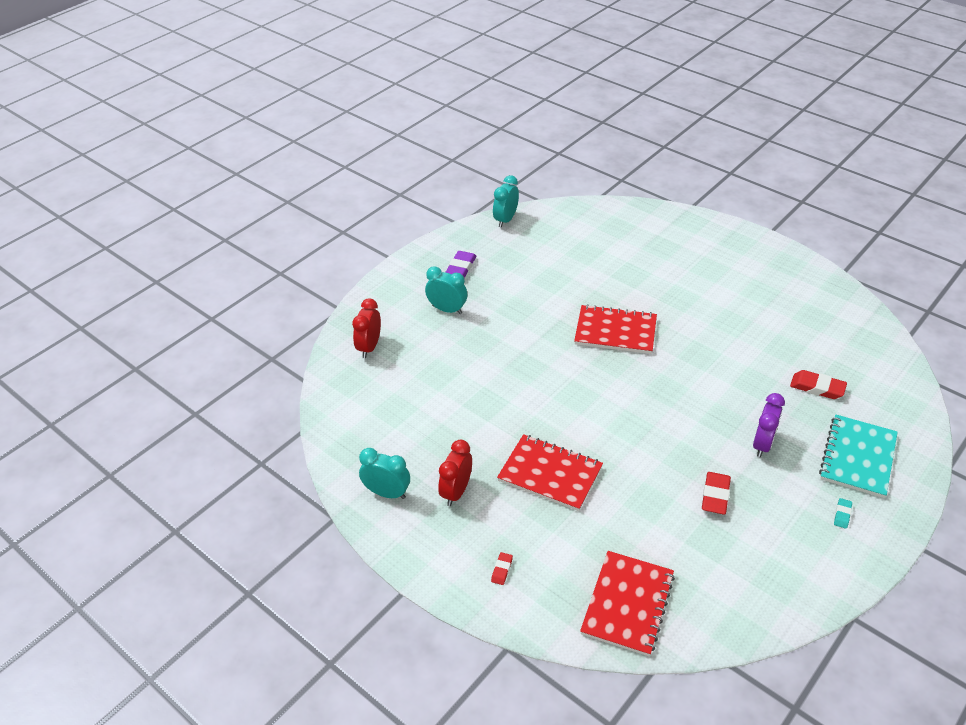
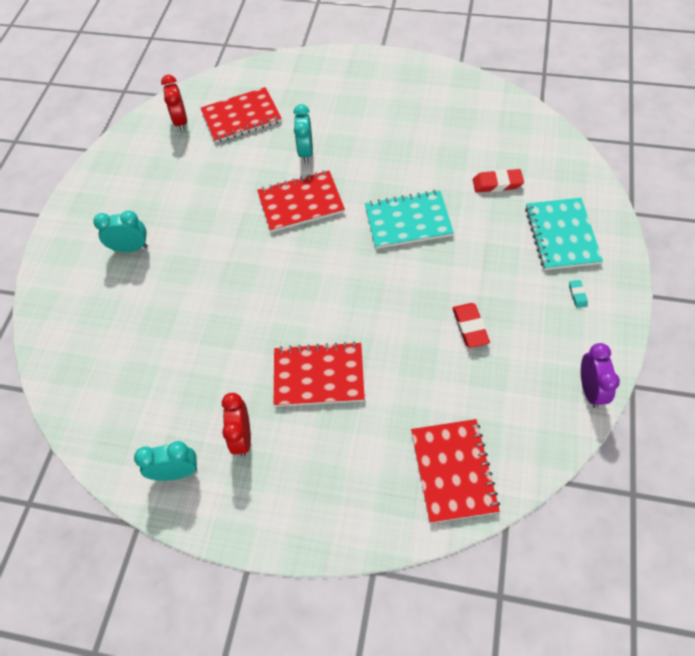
camera: 25 degrees left, 15 degrees up
red clock [352,298,381,358] -> red clock moved to [161,75,187,131]
purple eraser [445,251,476,278] -> none
red eraser [491,552,513,585] -> none
turquoise clock [493,175,519,228] -> turquoise clock moved to [293,104,313,163]
purple clock [753,393,785,457] -> purple clock moved to [581,343,620,408]
none -> red notebook [201,87,282,143]
none -> turquoise notebook [365,190,454,249]

